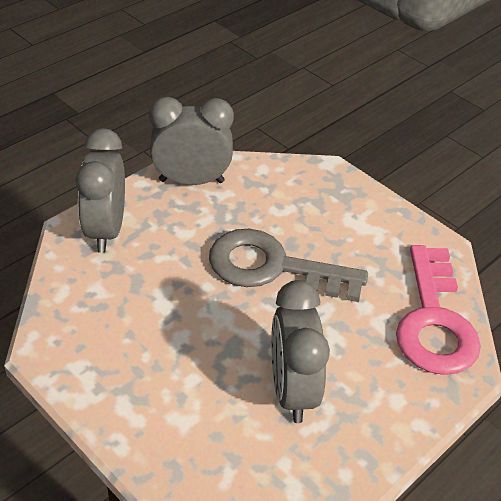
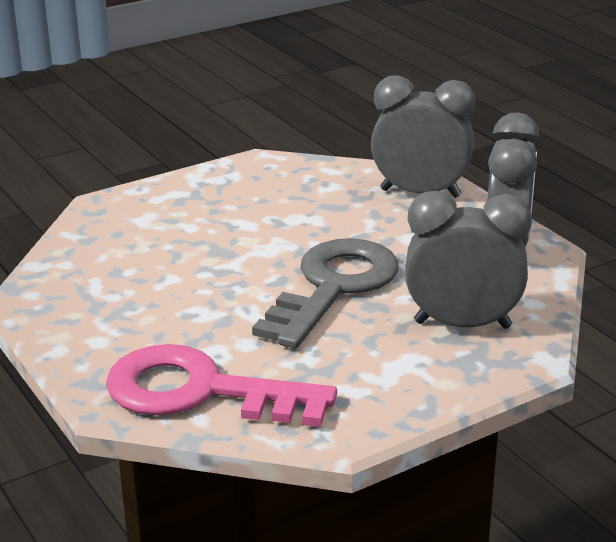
camera: 105 degrees right, 15 degrees down
grey clock [271,280,330,423] -> grey clock moved to [405,191,532,329]

